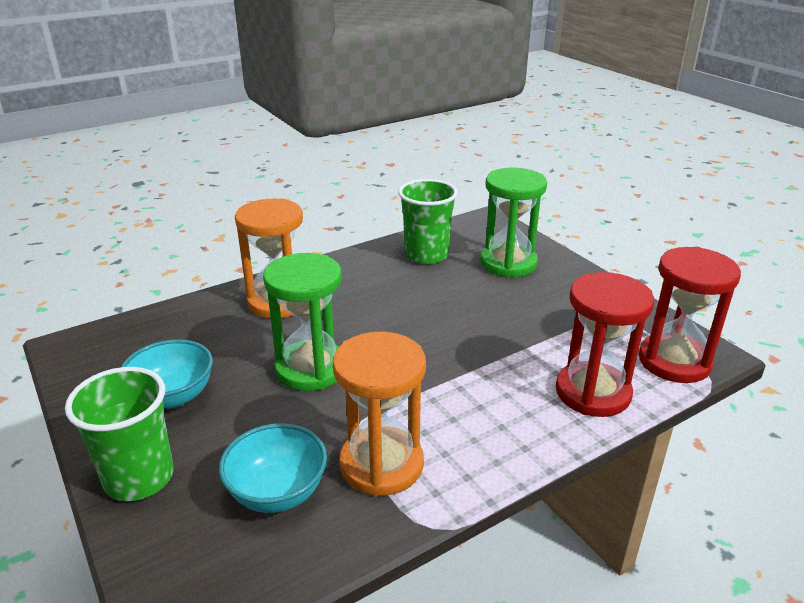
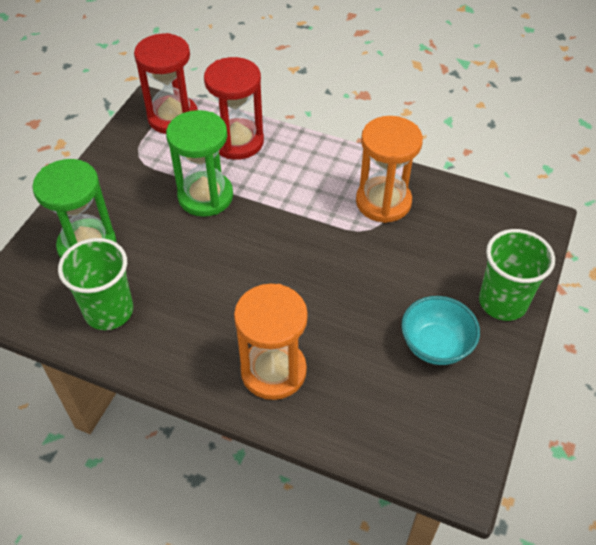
camera: 125 degrees left, 20 degrees up
turquoise bowl [219,423,327,513] -> none
green hourglass [263,253,342,391] -> green hourglass moved to [166,110,233,217]

